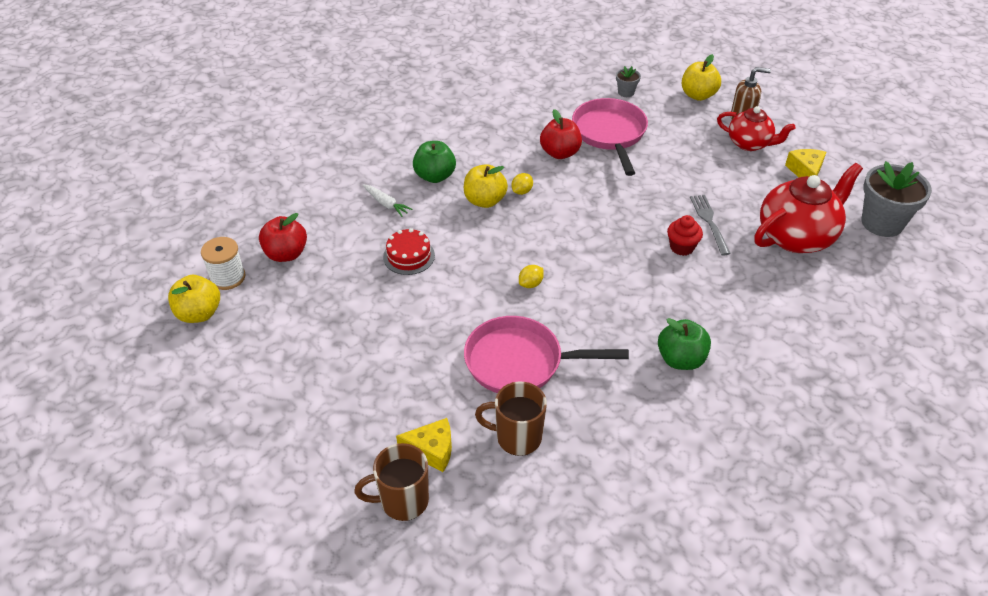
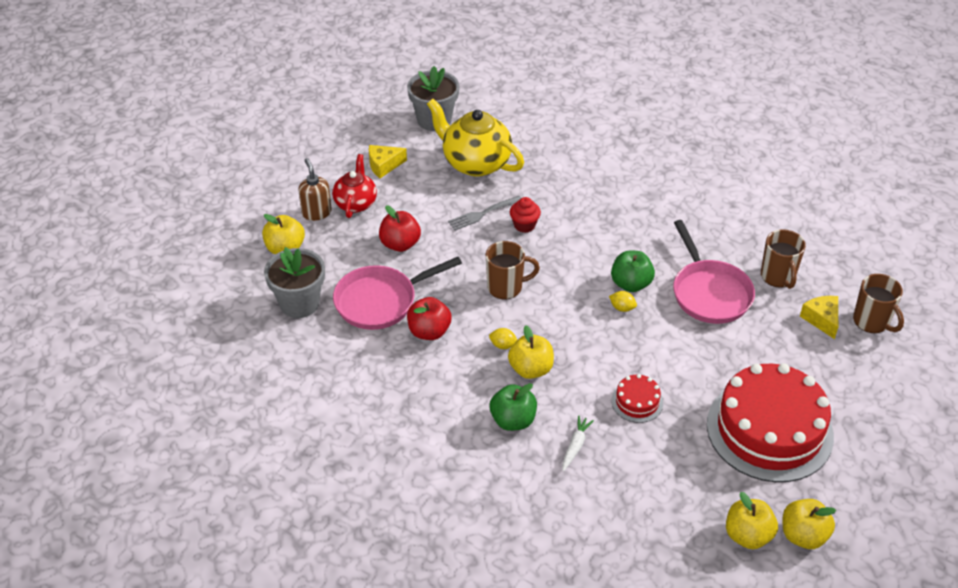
camera: 110 degrees left, 0 degrees up
white spool [201,237,246,290] -> yellow apple [726,492,778,549]
red apple [259,213,307,262] -> red apple moved to [379,205,421,252]
grey flower pot [616,66,641,97] -> grey flower pot [264,247,325,318], size x2.13
green apple [658,318,711,370] -> green apple moved to [611,251,655,292]
red teapot [754,163,863,253] -> yellow teapot [427,99,524,177]
none -> brown mug [486,241,540,299]
none -> red cake [707,363,834,482]

